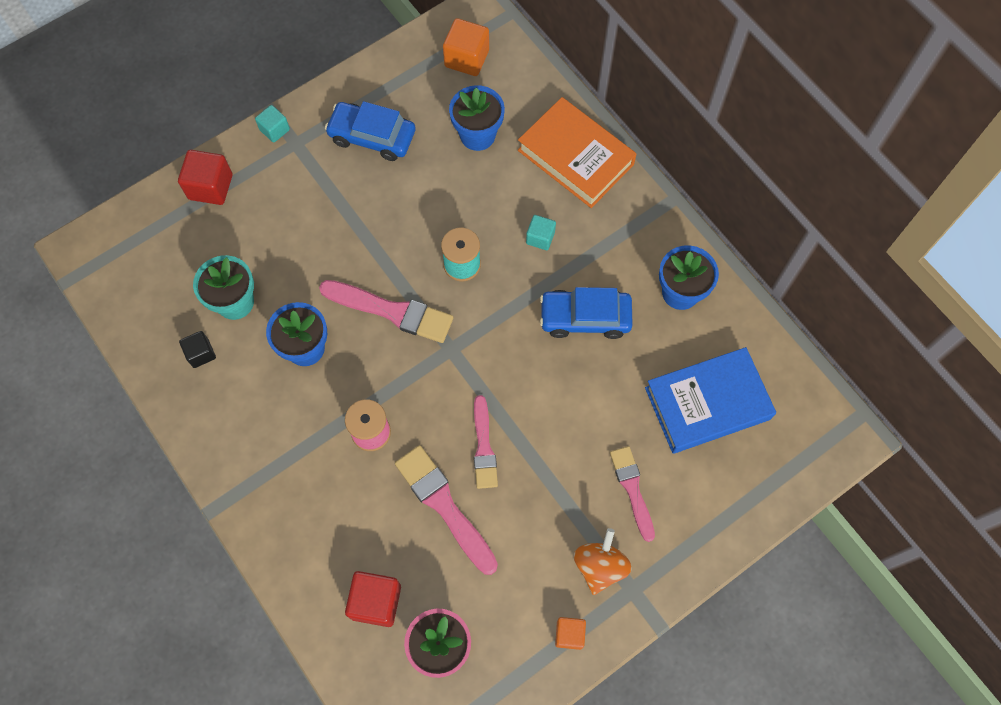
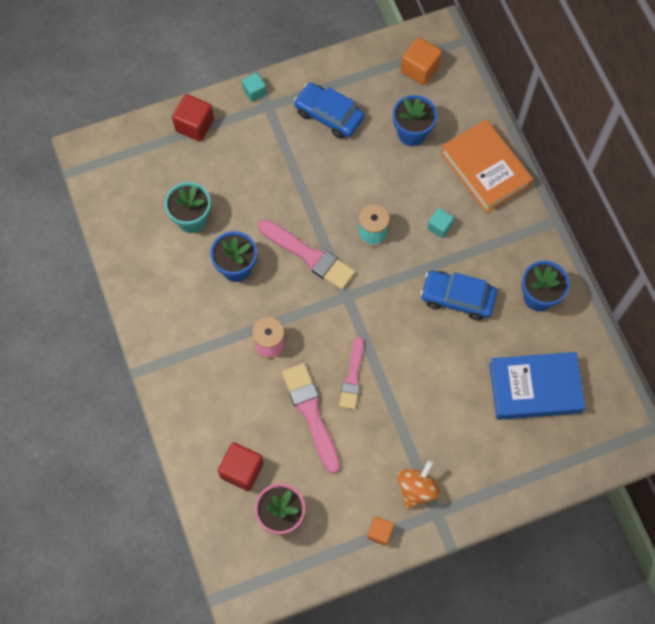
camera: 15 degrees right, 0 degrees up
black cube [179,331,216,368] -> none
pink brush [610,446,655,542] -> none

